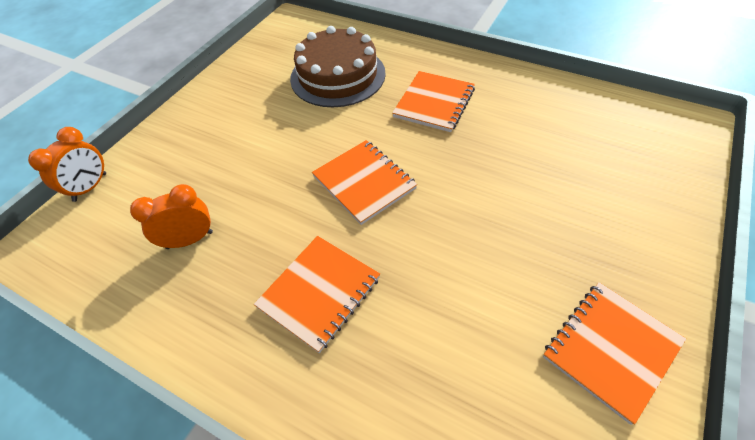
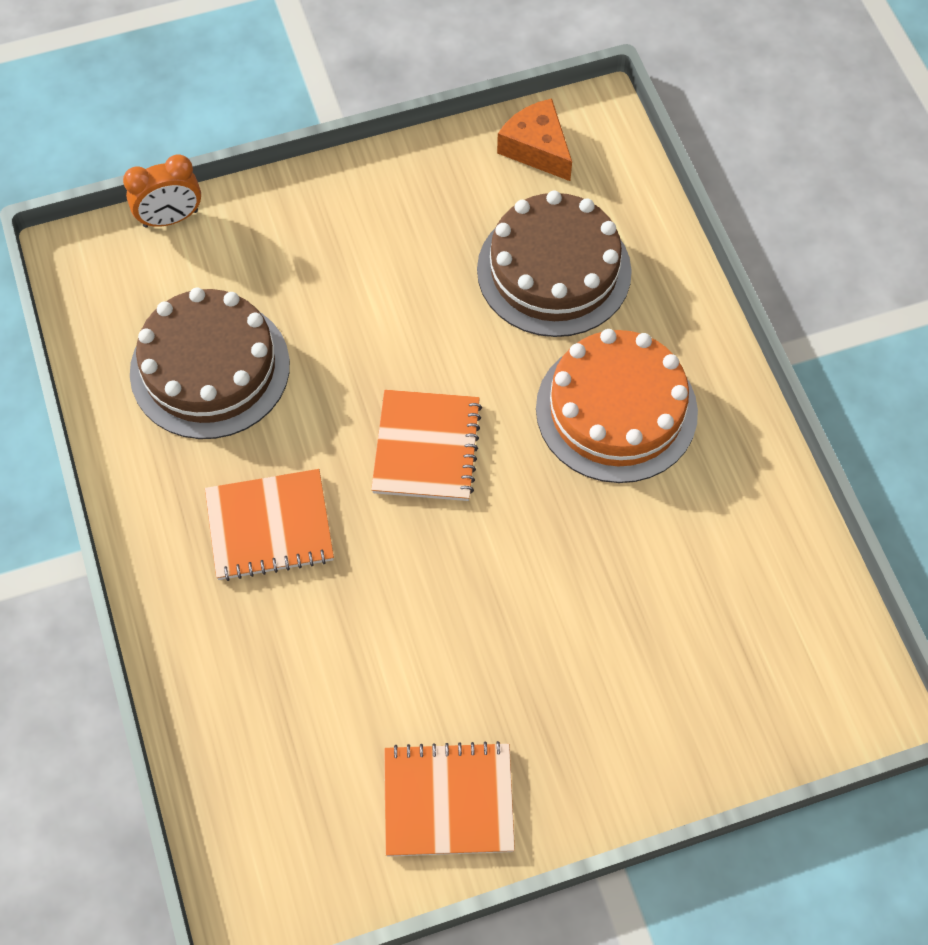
camera: 40 degrees right, 10 degrees up
orange clock [130,184,213,249] -> brown cake [130,288,290,439]
orange notebook [392,71,475,132] -> orange cake [536,329,698,483]
none -> orange cheese [497,99,572,181]

